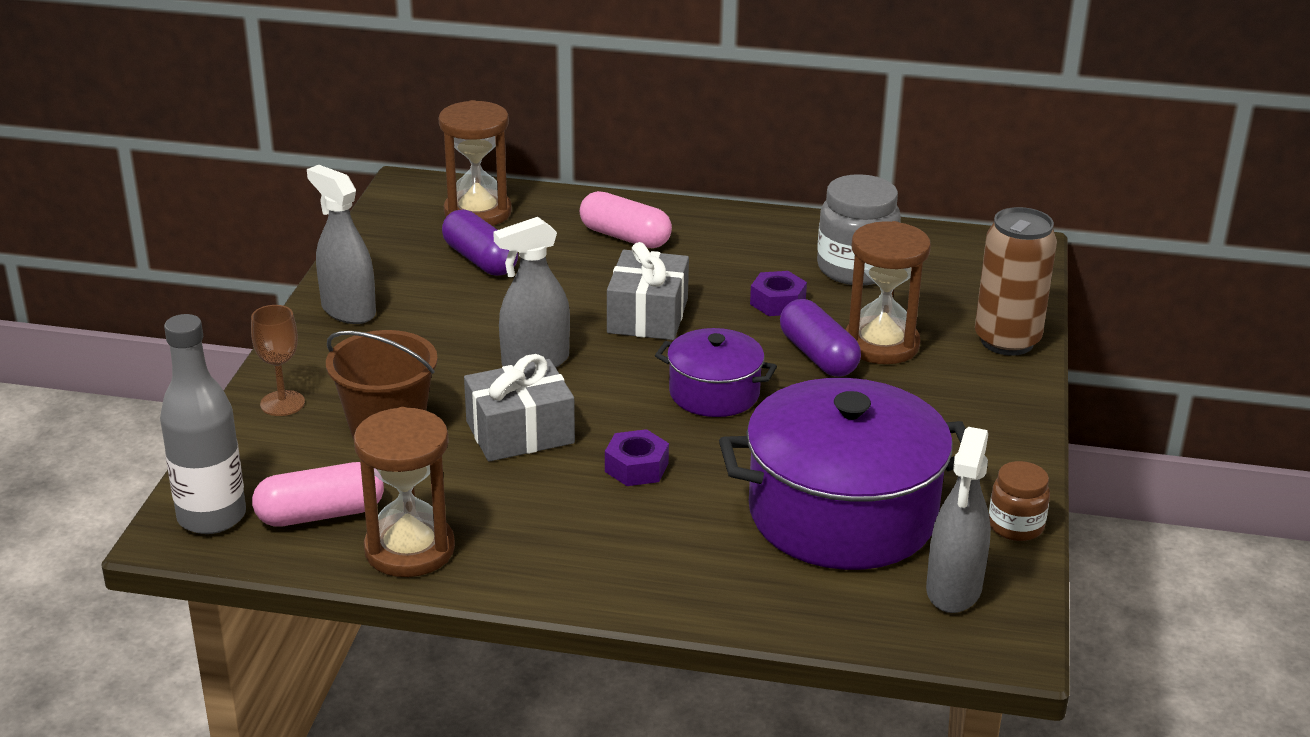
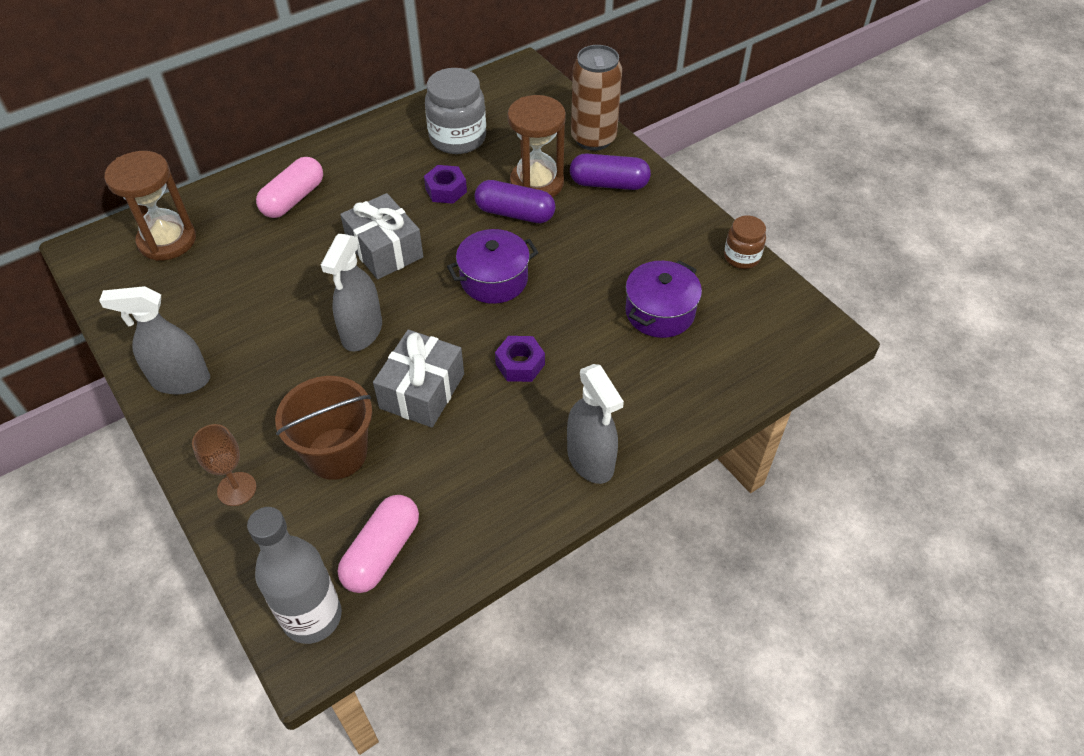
camera: 45 degrees left, 20 degrees up
brown hourglass [354,407,455,577] -> none
purple capsule [442,209,518,276] -> purple capsule moved to [570,154,651,190]
pink capsule [580,191,672,248] -> pink capsule turned 45 degrees counterclockwise [256,157,323,218]
purple pot [719,378,966,570] -> purple pot [625,261,702,338], size x0.53
grey spray bottle [926,427,991,613] -> grey spray bottle moved to [567,364,624,484]

